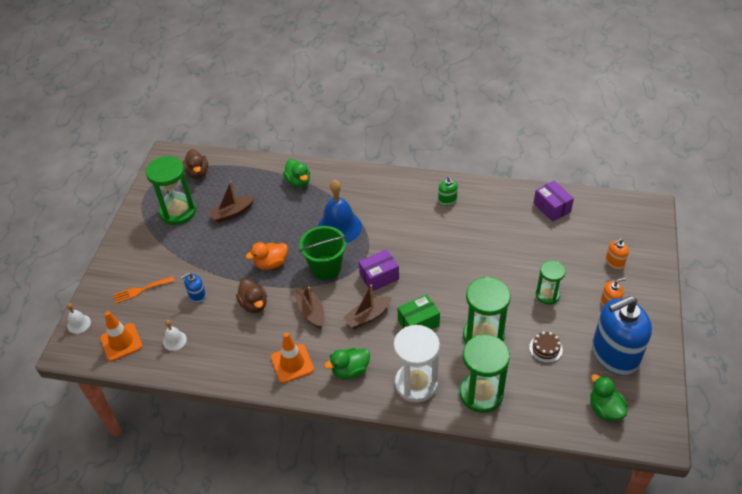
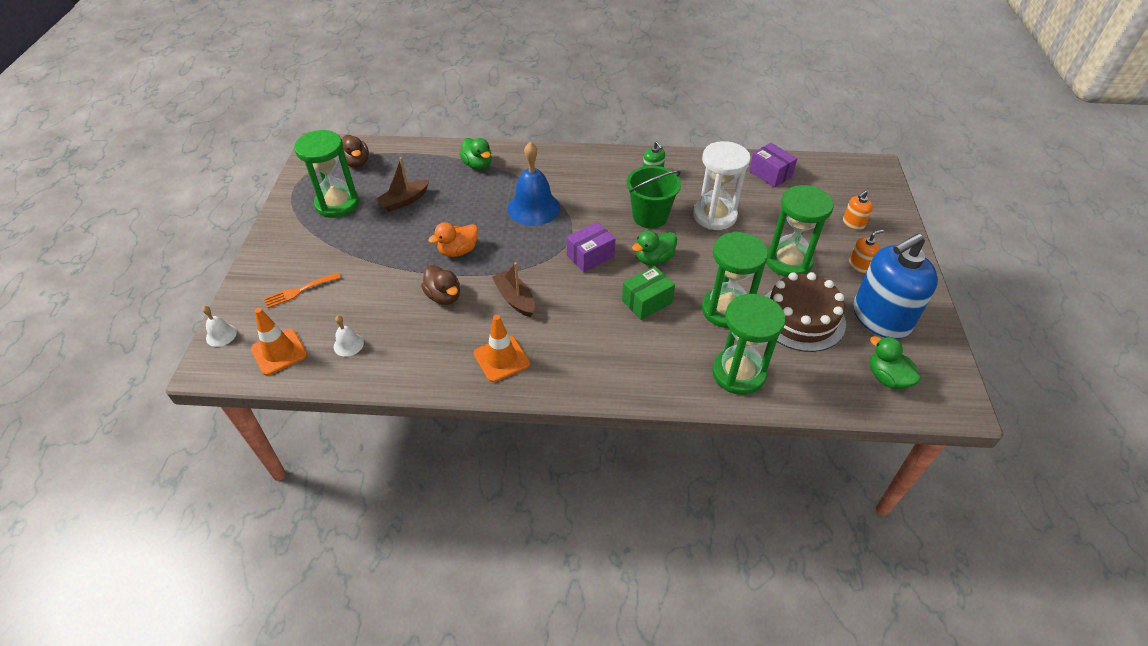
camera: 10 degrees left, 0 degrees up
blue soap dispenser [181,273,206,303] -> none
green bucket [299,226,346,280] -> green bucket moved to [627,166,681,229]
green duck [324,348,370,379] -> green duck moved to [632,230,677,265]
brown boat [343,285,392,329] -> none
white hourglass [393,325,440,403] -> white hourglass moved to [693,141,751,230]
brown cake [529,331,563,363] -> brown cake [765,272,846,352], size x2.21
green hourglass [536,260,566,305] -> green hourglass [766,185,834,277], size x1.66

